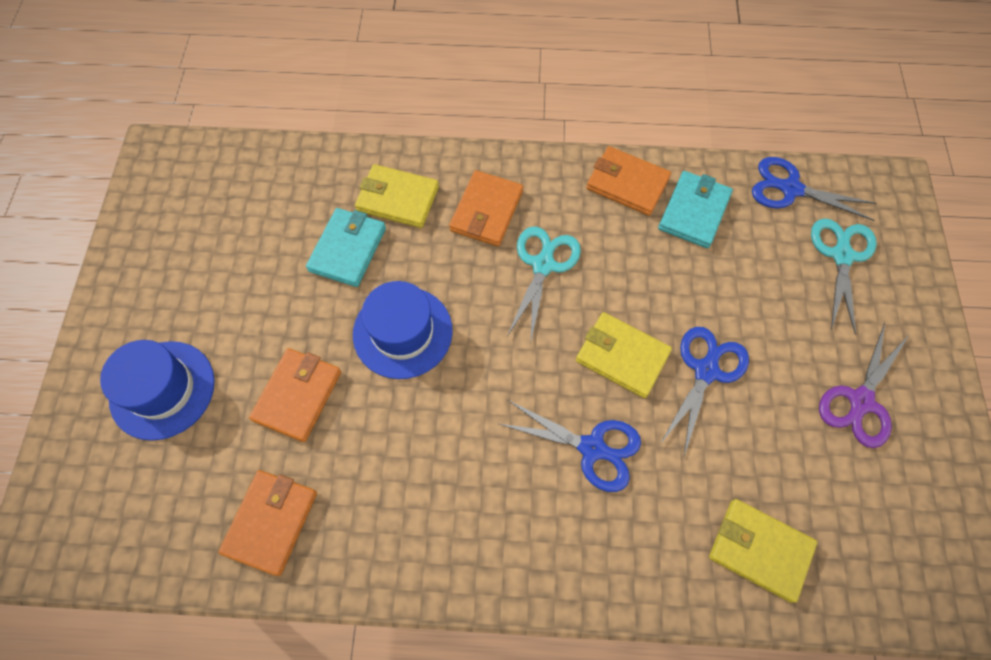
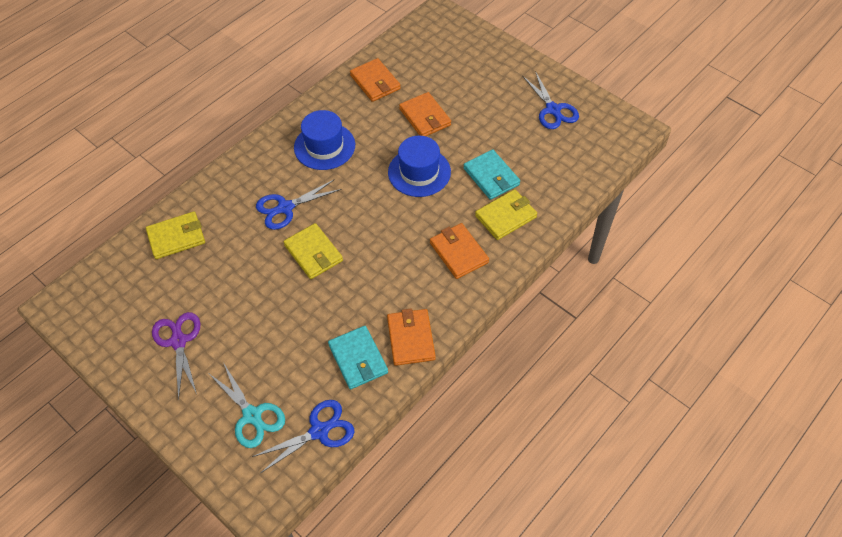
camera: 130 degrees right, 10 degrees down
blue hat [100,340,214,441] -> blue hat moved to [294,110,355,170]
turquoise scissors [507,226,581,340] -> none
yellow wallet [576,312,672,398] -> yellow wallet turned 75 degrees clockwise [283,223,343,279]
orange wallet [586,146,671,216] -> orange wallet turned 75 degrees counterclockwise [387,308,436,366]
blue scissors [660,327,749,456] -> blue scissors moved to [522,71,579,129]

